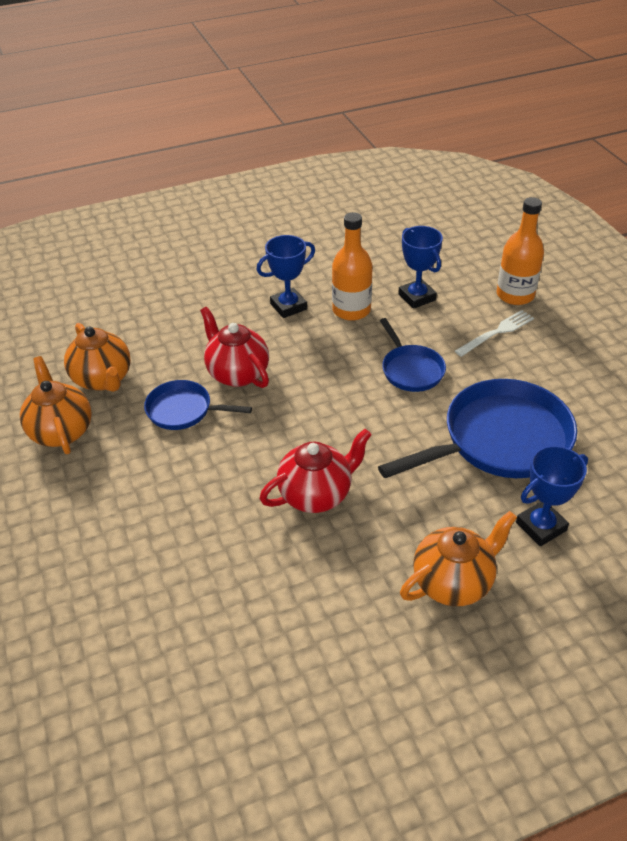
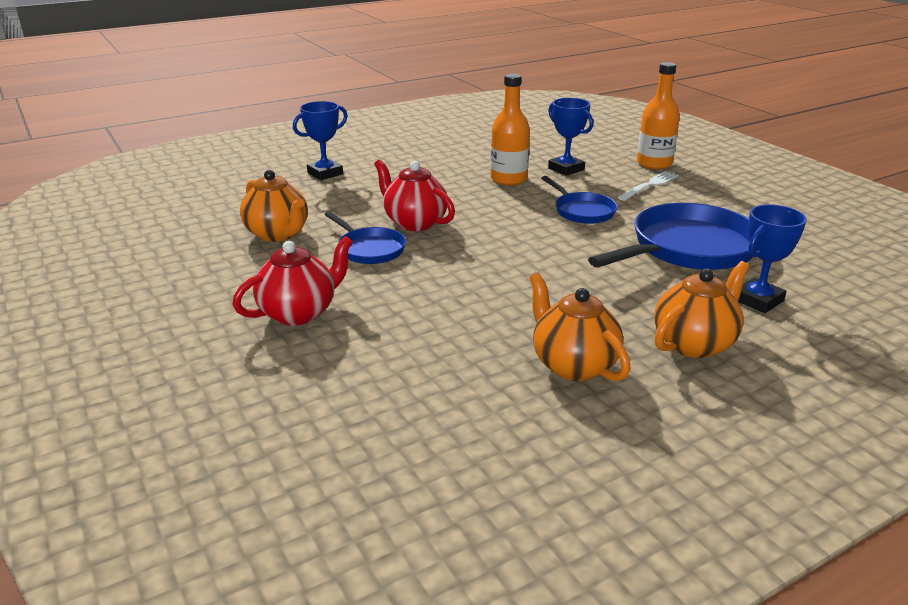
camera: 10 degrees left, 15 degrees down
orange teapot [20,356,92,454] -> orange teapot moved to [529,273,631,381]
blue pan [144,380,252,430] -> blue pan turned 135 degrees counterclockwise [325,211,406,264]
blue trophy [257,235,315,318] -> blue trophy moved to [293,101,348,180]
red teapot [259,429,372,513] -> red teapot moved to [232,236,353,326]

